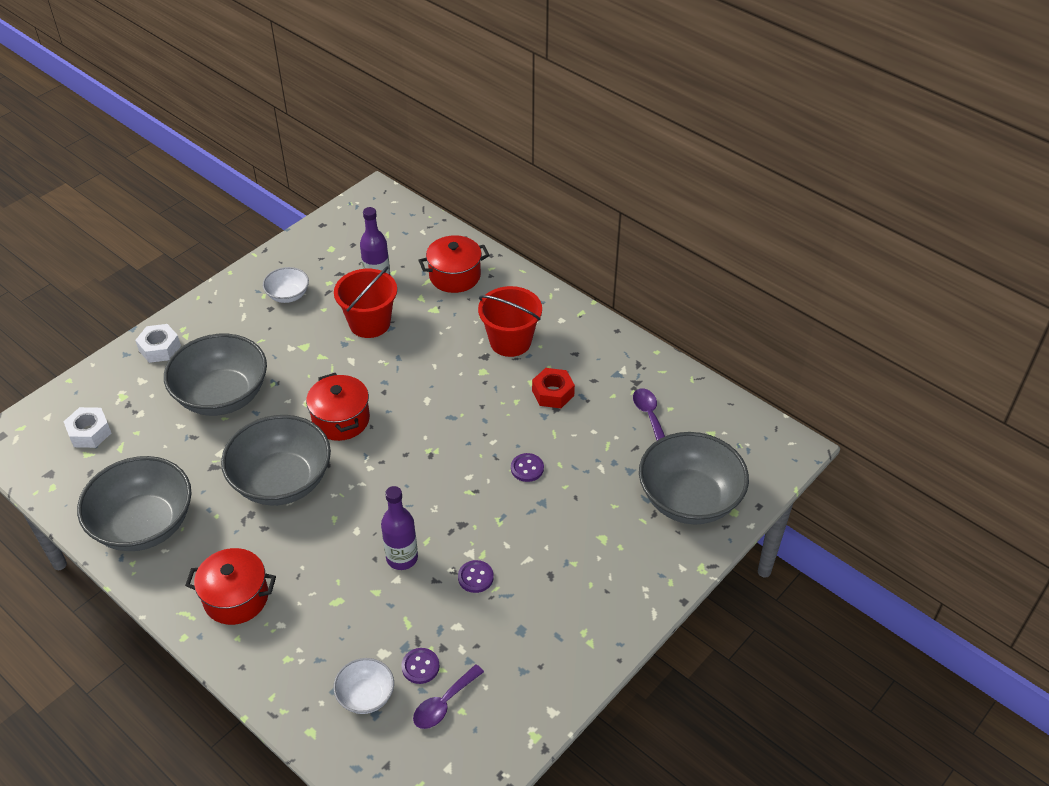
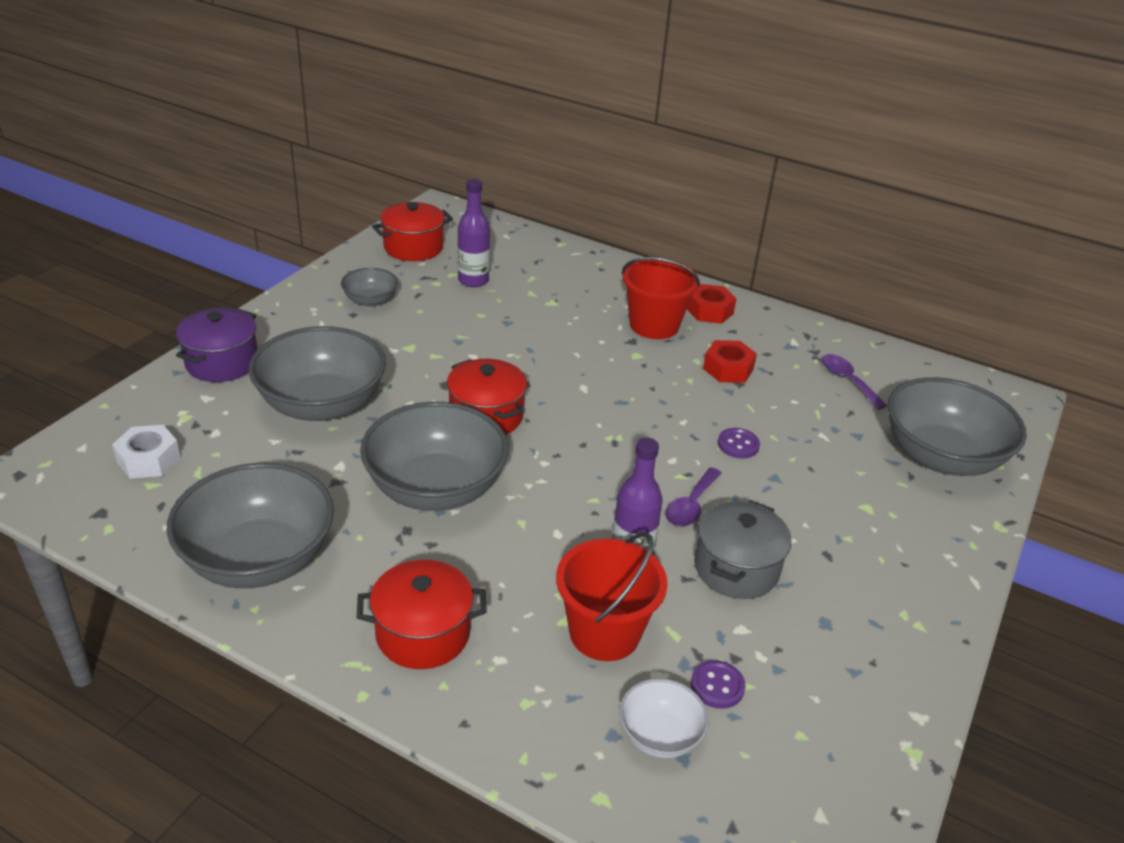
camera: 15 degrees left, 10 degrees down
white nut [135,324,181,363] -> purple pot [176,308,257,382]
white bowl [263,267,309,303] -> grey bowl [341,268,398,307]
red bucket [334,266,397,338] -> red bucket moved to [556,532,668,661]
purple spoon [413,664,484,729] -> purple spoon moved to [665,467,722,527]
red pot [419,235,489,293] -> red pot moved to [372,202,453,261]
purple button [458,560,494,593] -> grey pot [694,500,792,599]
none -> red nut [687,284,737,324]

